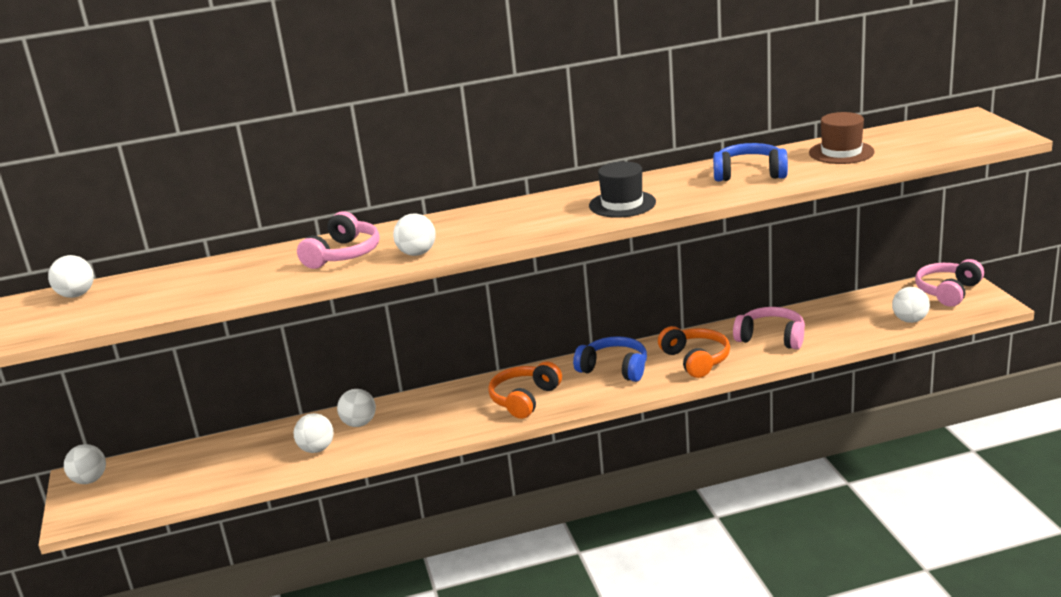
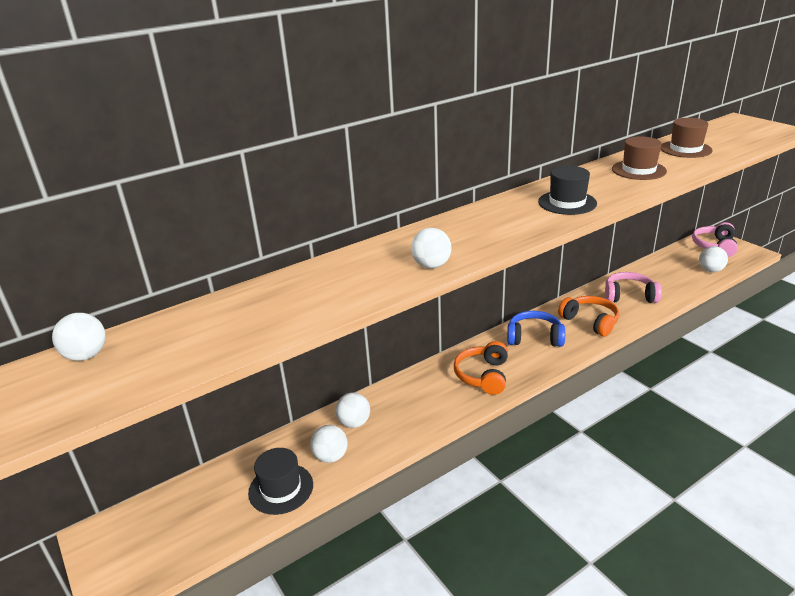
camera: 20 degrees left, 5 degrees up
white ball [64,444,106,484] -> none
pink headphones [297,211,380,269] -> none
blue headphones [713,143,788,182] -> brown hat [612,136,667,180]
none -> black hat [248,448,313,515]

